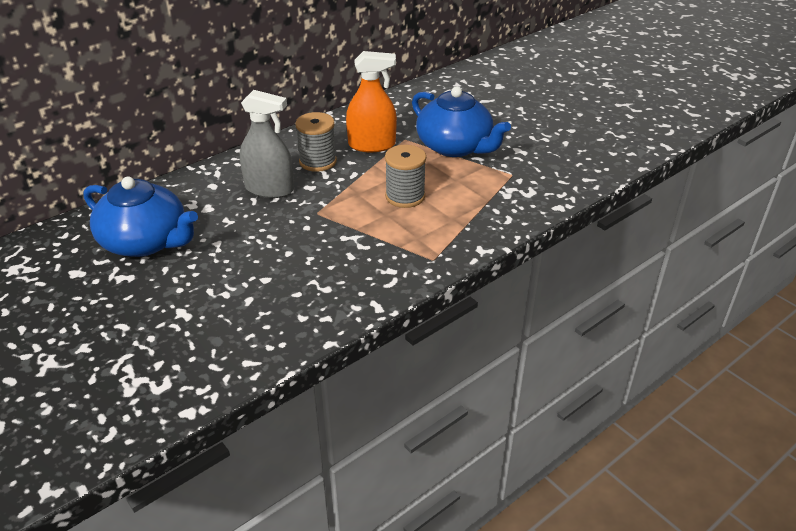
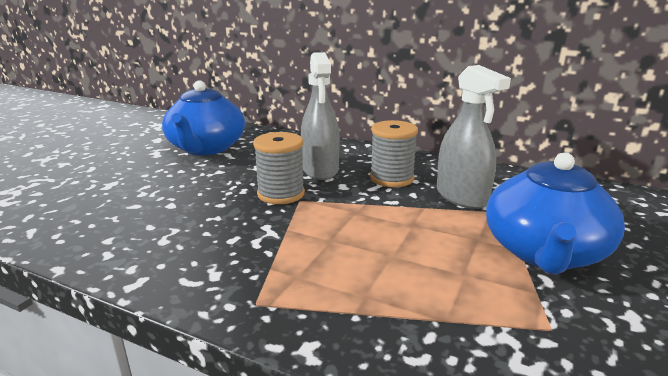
camera: 65 degrees right, 15 degrees down
orange spray bottle [346,51,397,152] -> grey spray bottle [437,65,511,209]
grey spool [385,145,426,208] -> grey spool moved to [253,132,305,204]

